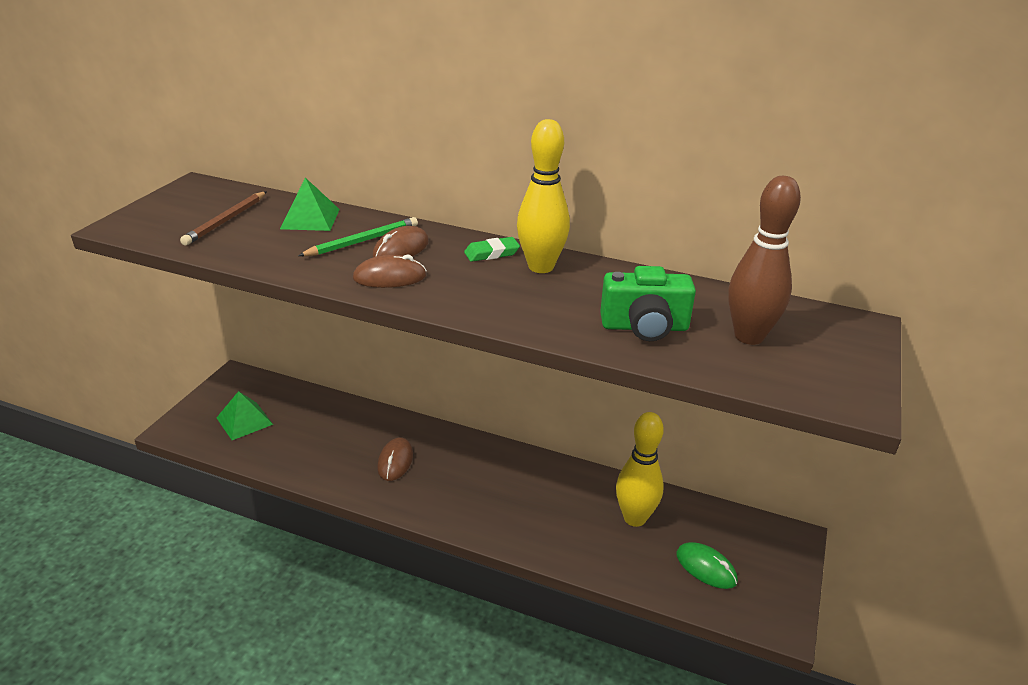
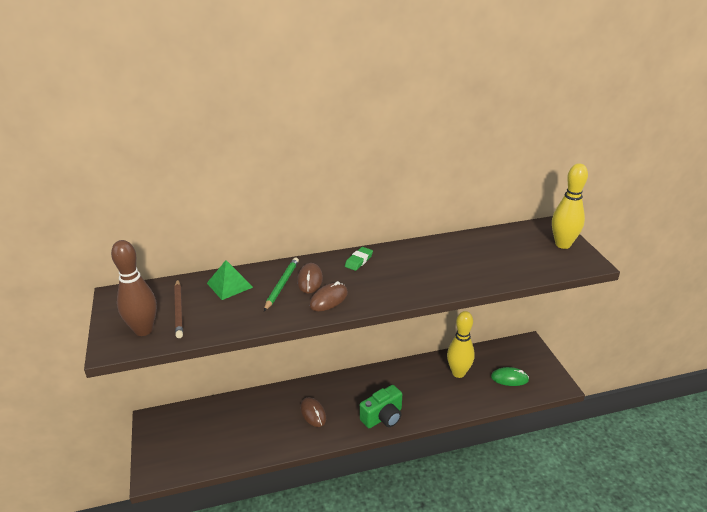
camera: 35 degrees left, 0 degrees up
green pyramid [217,391,273,440] -> none
yellow bowling pin [517,119,570,273] -> yellow bowling pin moved to [552,163,588,249]
green camera [600,266,696,341] -> green camera moved to [360,385,402,428]
brown bowling pin [728,176,801,345] -> brown bowling pin moved to [111,240,157,336]

